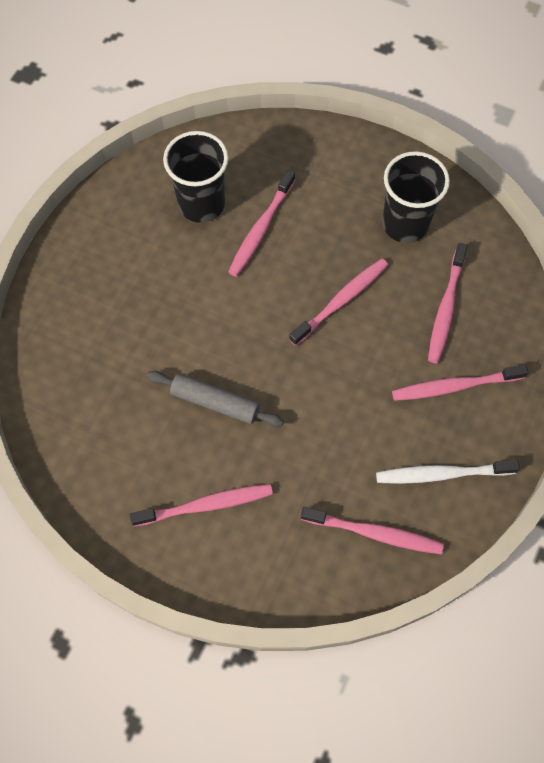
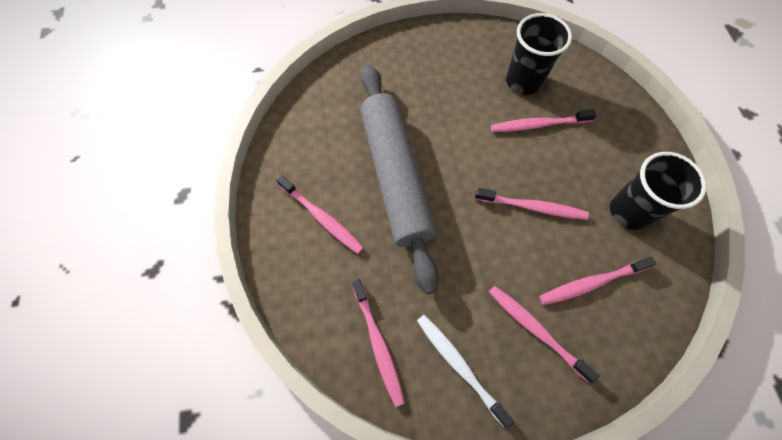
camera: 55 degrees right, 0 degrees up
grey rolling pin [147,371,284,427] -> grey rolling pin [360,65,439,294], size x2.15

